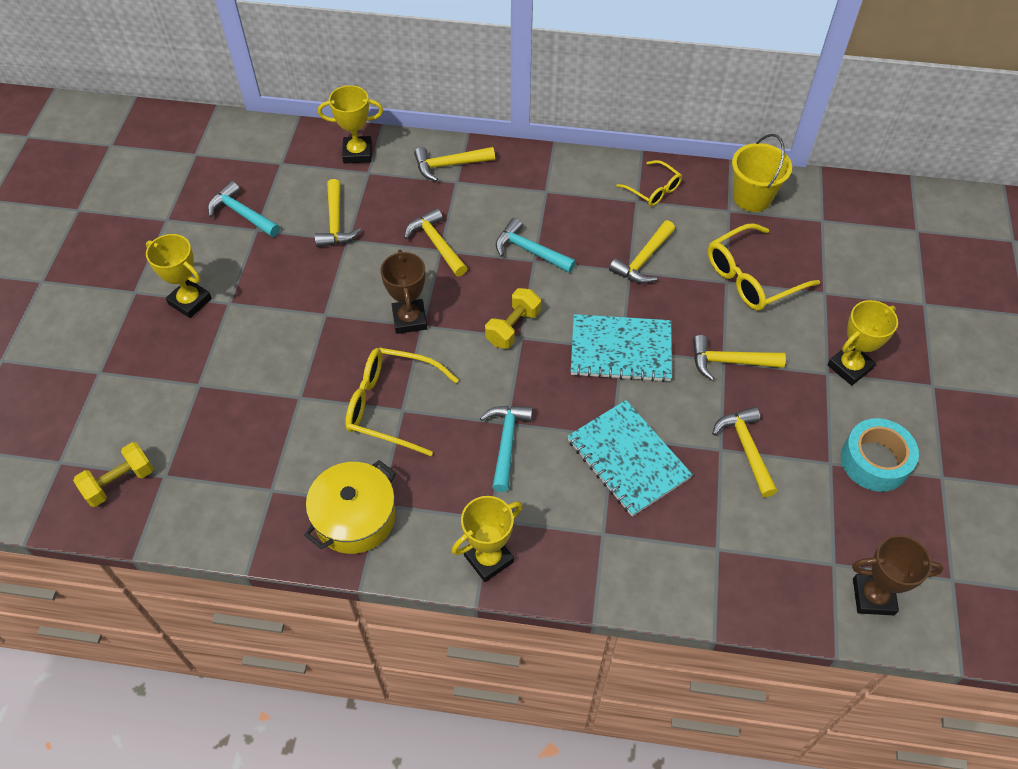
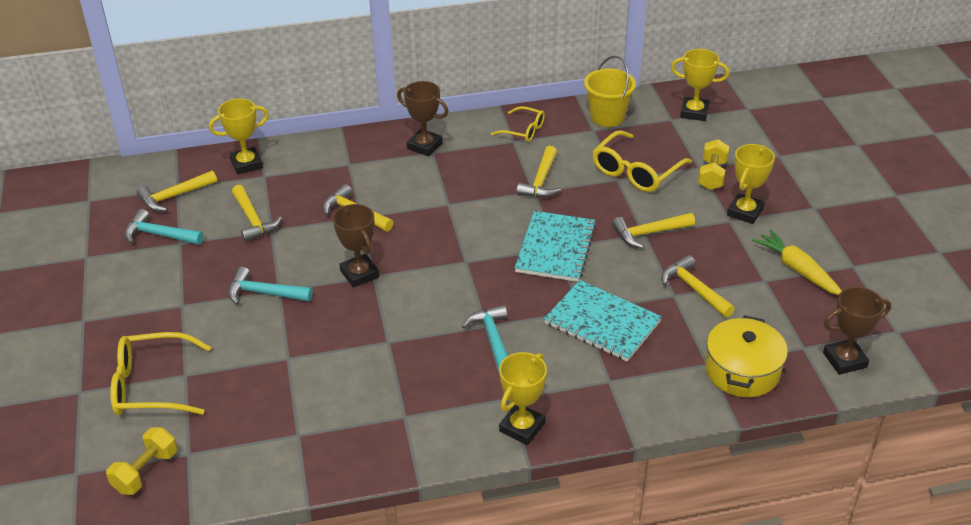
camera: 20 degrees left, 15 degrees down
yellow trophy [146,234,212,318] -> yellow trophy moved to [671,49,729,121]
yellow pot [304,460,396,554] -> yellow pot moved to [705,315,788,397]
yellow glasses [345,347,459,456] -> yellow glasses moved to [110,332,211,415]
yellow hammer [414,147,495,182] -> yellow hammer moved to [136,170,217,212]
yellow dumbbell [485,288,541,349] -> yellow dumbbell moved to [698,139,729,190]
turquoise hammer [496,218,576,273] -> turquoise hammer moved to [228,267,313,305]
turquoise notebook [571,314,672,382] -> turquoise notebook turned 60 degrees counterclockwise [515,211,596,282]
turquoise tape [841,418,919,492] -> yellow carrot [752,230,841,295]
none -> brown trophy [397,81,449,156]

